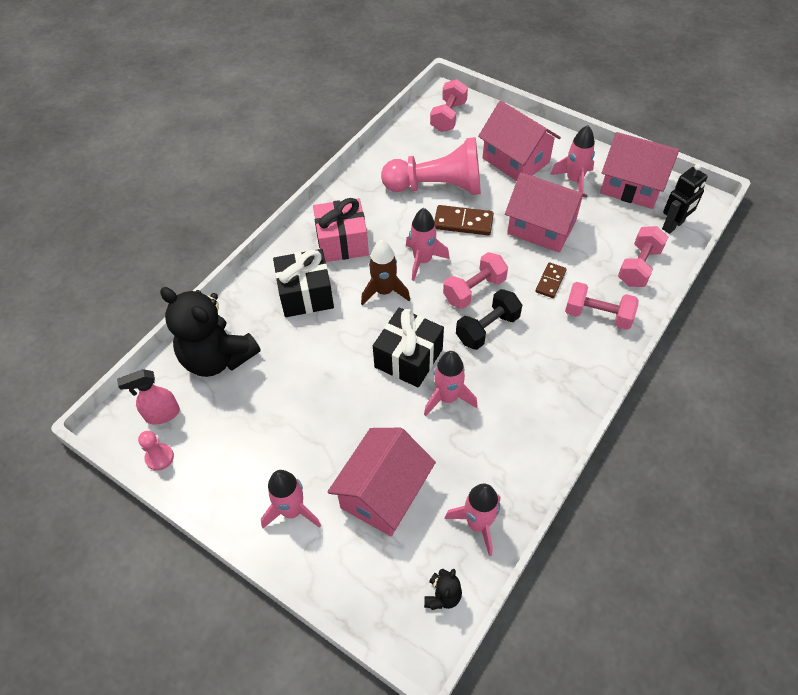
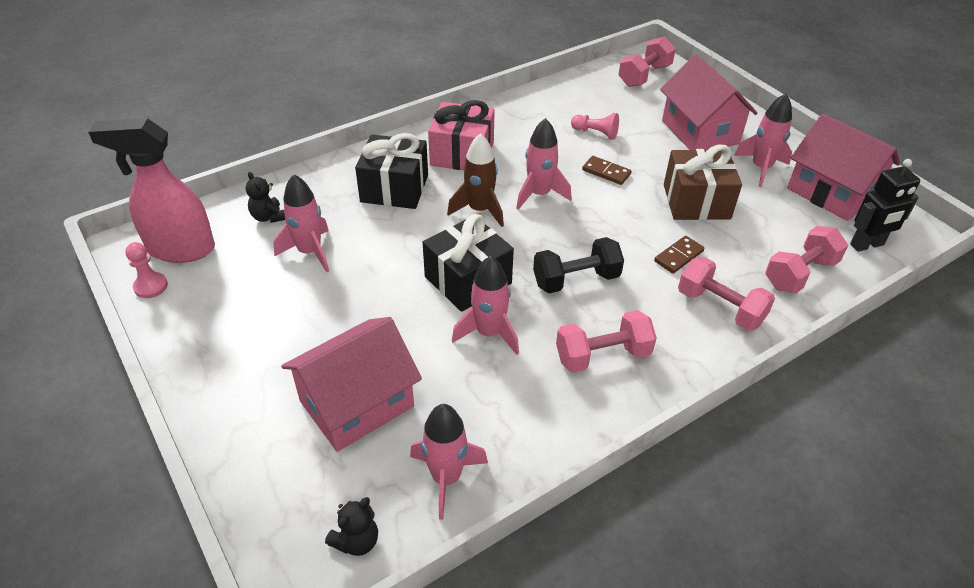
camera: 20 degrees right, 10 degrees down
pink spray bottle [117,369,180,424] -> pink spray bottle [88,118,215,263], size x1.69
black teddy bear [160,287,260,377] -> black teddy bear [246,172,285,223], size x0.42
pink rocket [261,470,321,528] -> pink rocket moved to [273,174,329,272]
pink pawn [381,137,481,195] -> pink pawn [571,113,619,140], size x0.41
brown domino [434,205,494,236] -> brown domino [582,156,632,185], size x0.65
pink dumbbell [443,252,508,309] -> pink dumbbell moved to [556,310,657,373]
pink house [505,172,587,252] -> brown gift [664,145,742,220]

